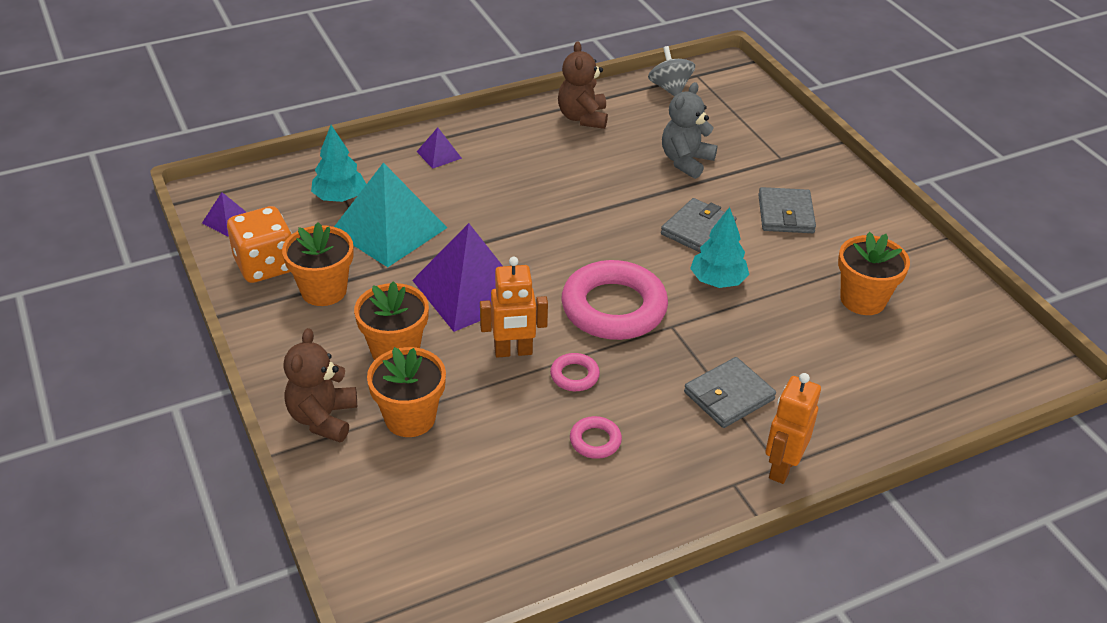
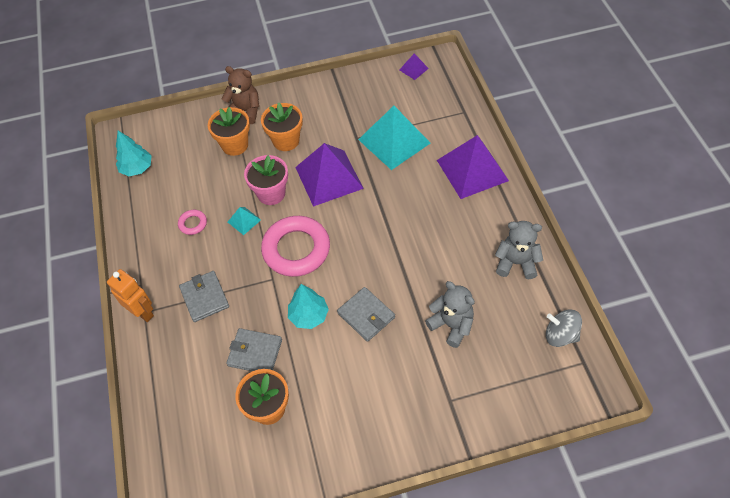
camera: 105 degrees right, 15 degrees up
orange dice [227,206,292,283] -> none
orange flower pot [282,222,353,306] -> none
turquoise tree [311,125,366,202] -> turquoise tree moved to [116,131,152,176]
purple pyramid [417,127,462,169] -> purple pyramid [437,135,509,199], size x2.28
orange robot [480,257,548,358] -> pink flower pot [244,155,288,205]
pink ring [550,353,600,391] -> turquoise pyramid [228,207,261,235]
brown teddy bear [558,41,608,129] -> grey teddy bear [495,221,543,279]
grey spinning top [648,46,695,97] -> grey spinning top turned 150 degrees counterclockwise [546,309,582,347]
grey wallet [758,187,816,233] -> grey wallet moved to [226,328,282,371]

